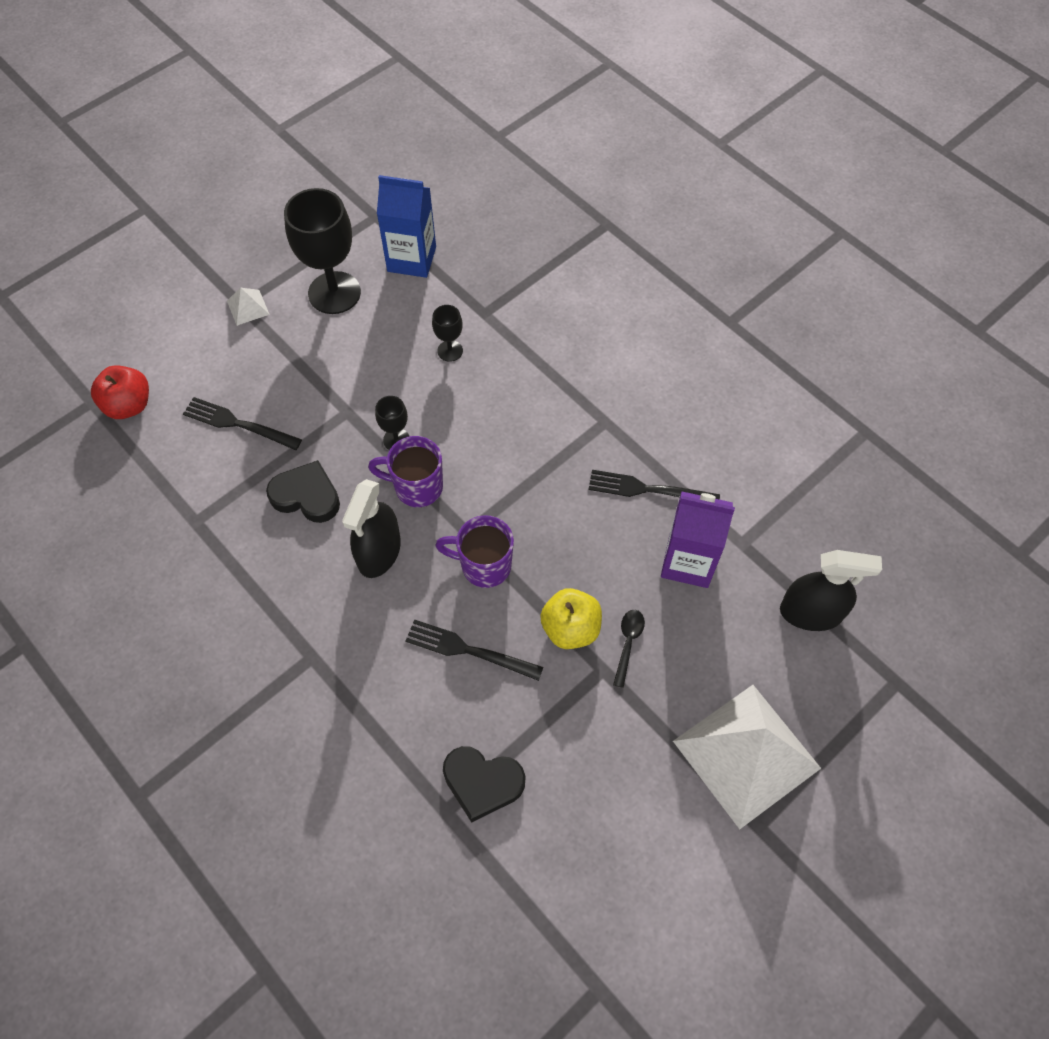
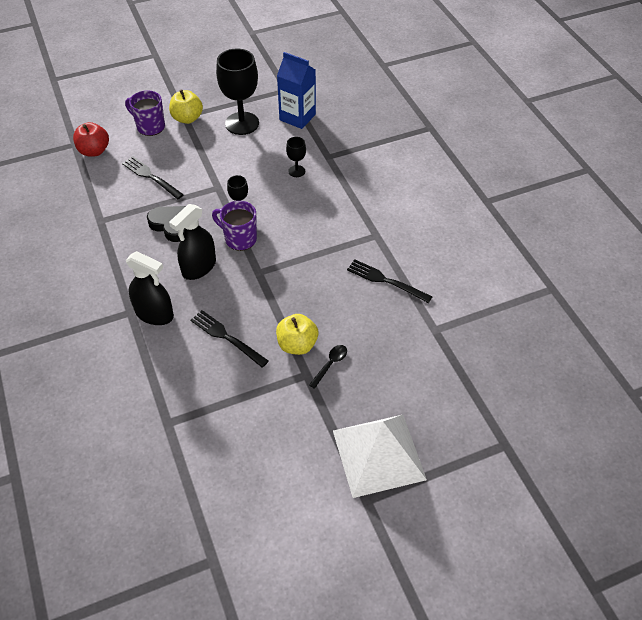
camera: 20 degrees right, 10 degrees down
white pyramid [227,288,270,326] -> yellow apple [169,89,203,124]
purple mug [435,515,514,588] -> purple mug moved to [125,91,165,136]
black heart [443,746,525,822] -> none
purple carton [661,491,735,588] -> none
black spray bottle [780,550,882,631] -> black spray bottle moved to [126,251,174,325]

